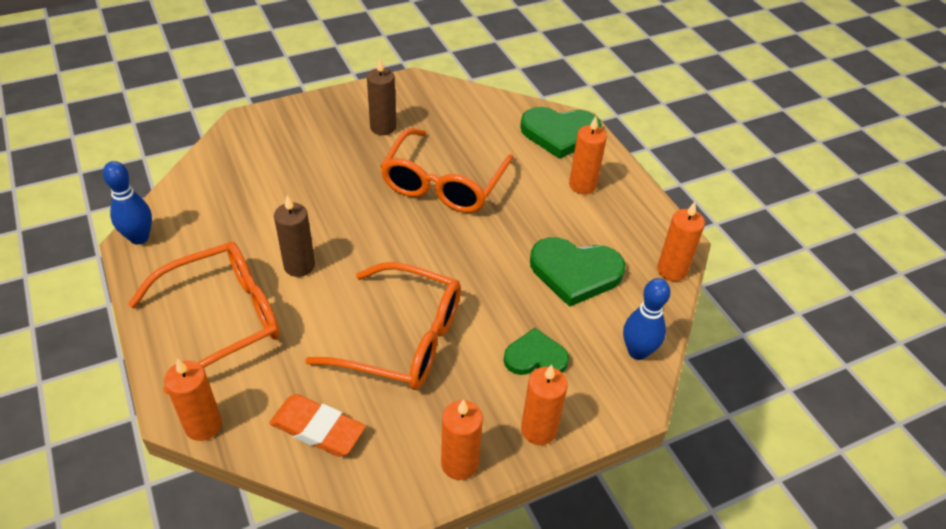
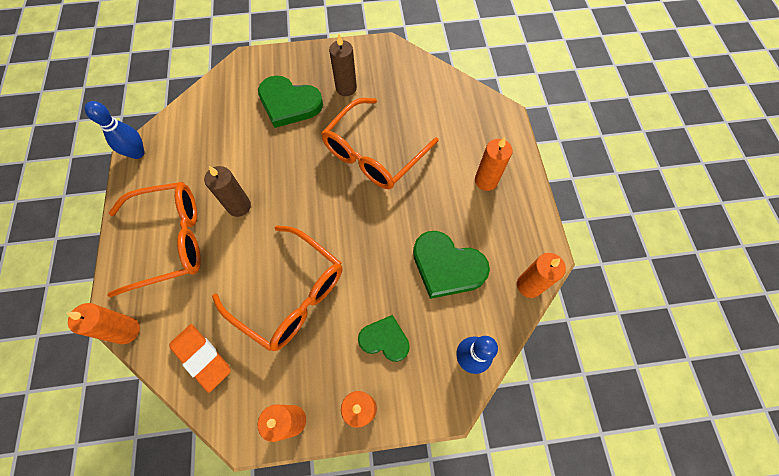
camera: 20 degrees right, 20 degrees up
green heart [520,107,602,159] -> green heart moved to [258,75,323,128]

